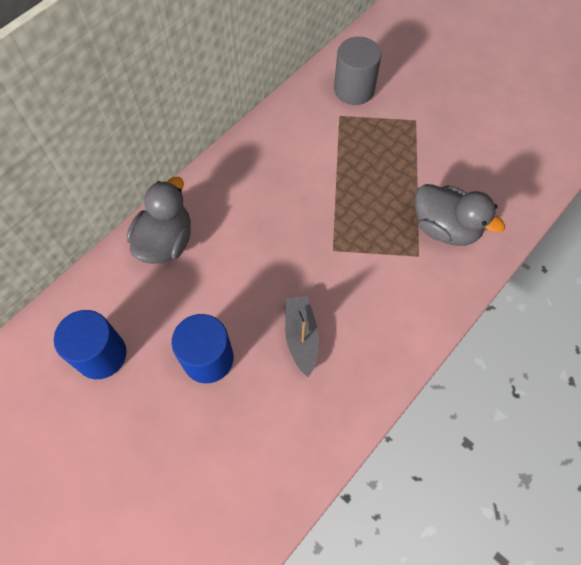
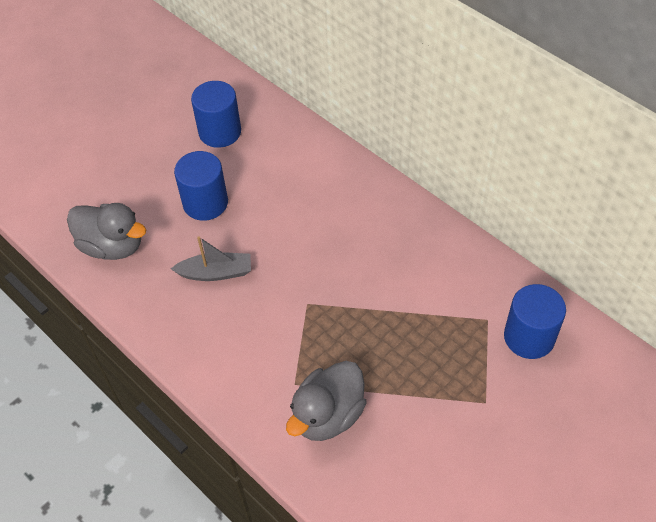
camera: 95 degrees right, 10 degrees down
grey duck [127,177,191,264] -> grey duck moved to [67,203,146,260]
grey cylinder [334,37,382,105] -> blue cylinder [504,284,566,359]

